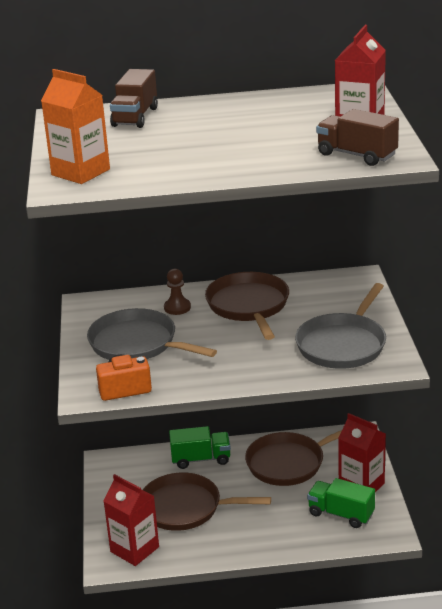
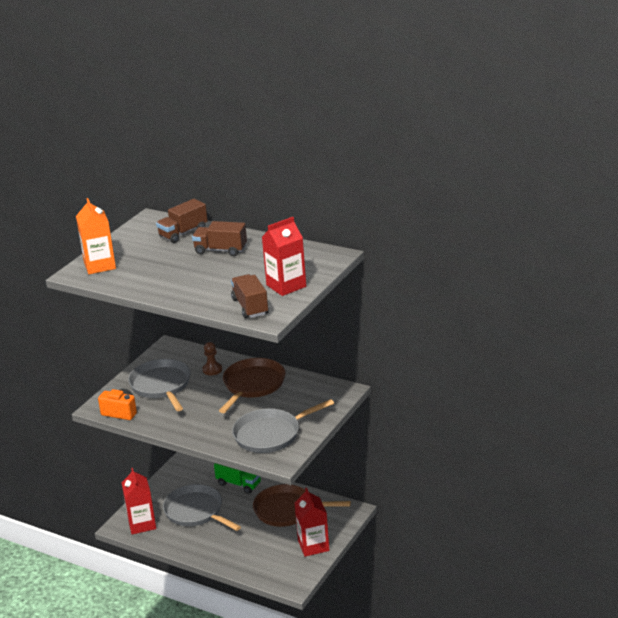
camera: 35 degrees right, 0 degrees up
brown pan [143,472,271,531] -> grey pan [163,484,241,531]
green truck [307,478,375,528] -> none
none -> brown truck [192,221,247,256]

